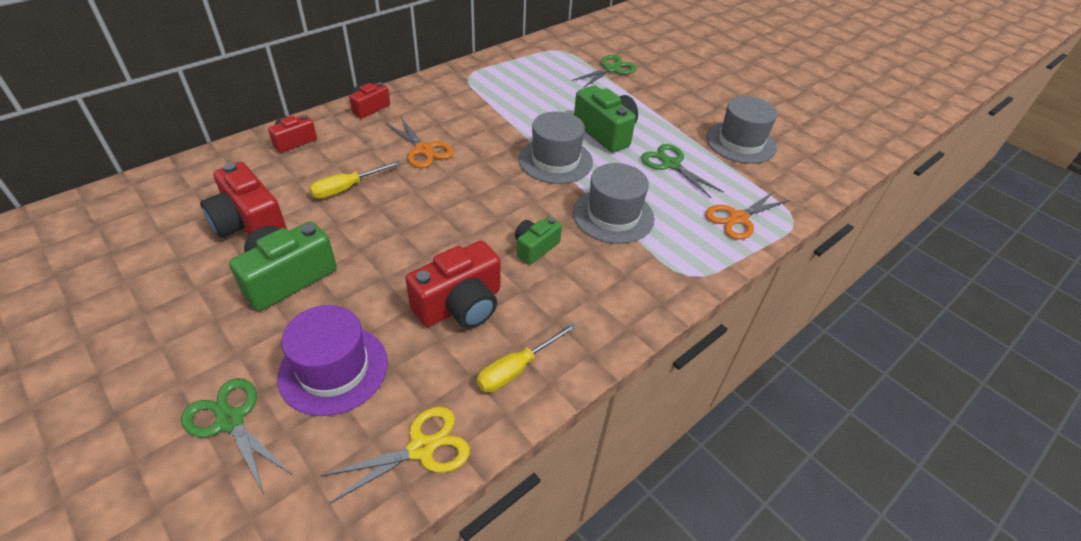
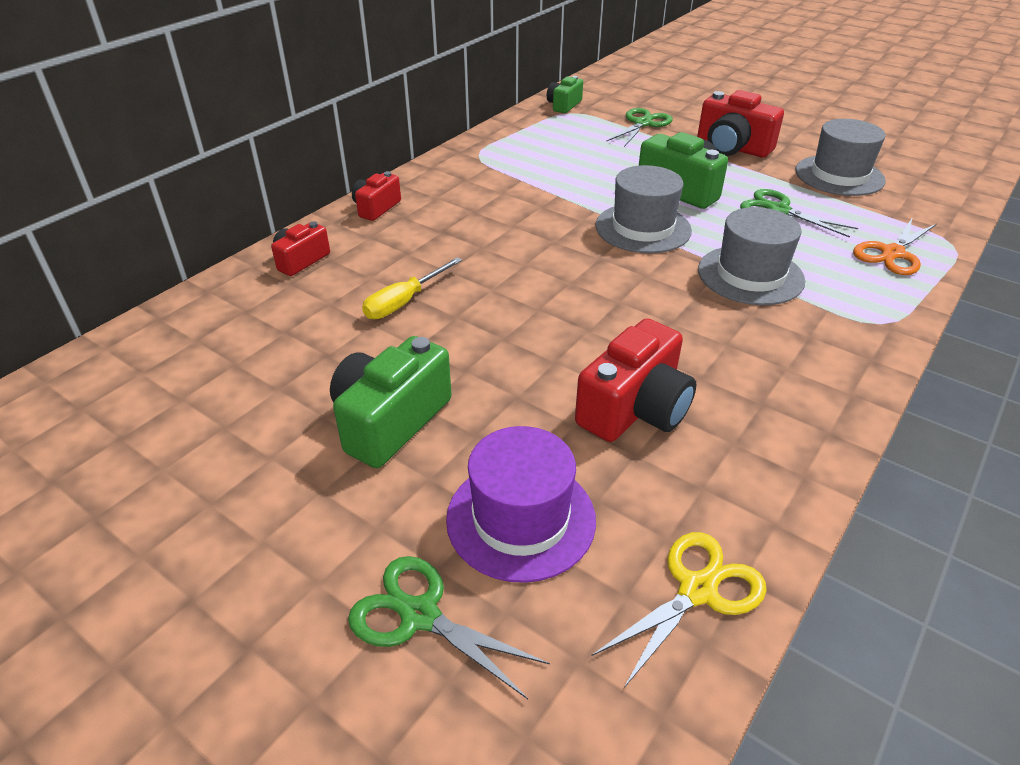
camera: 10 degrees left, 5 degrees down
red camera [200,162,287,238] -> red camera moved to [697,90,784,158]
orange scissors [385,118,454,168] -> none
yellow screwdriver [477,323,577,393] -> none
green camera [515,216,562,265] -> green camera moved to [547,76,583,113]

